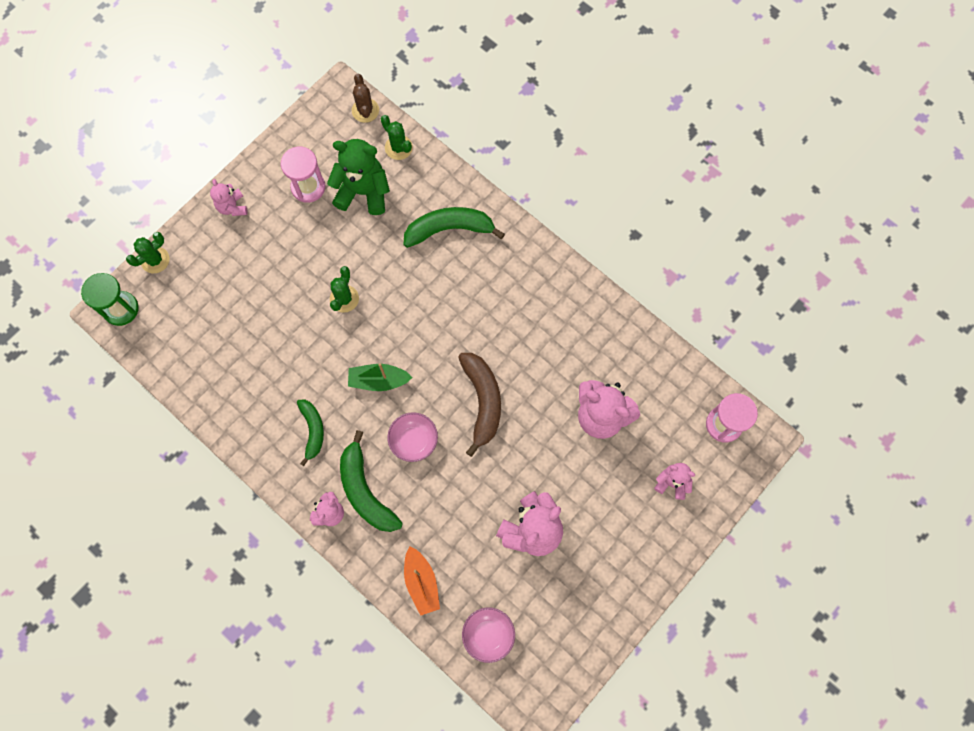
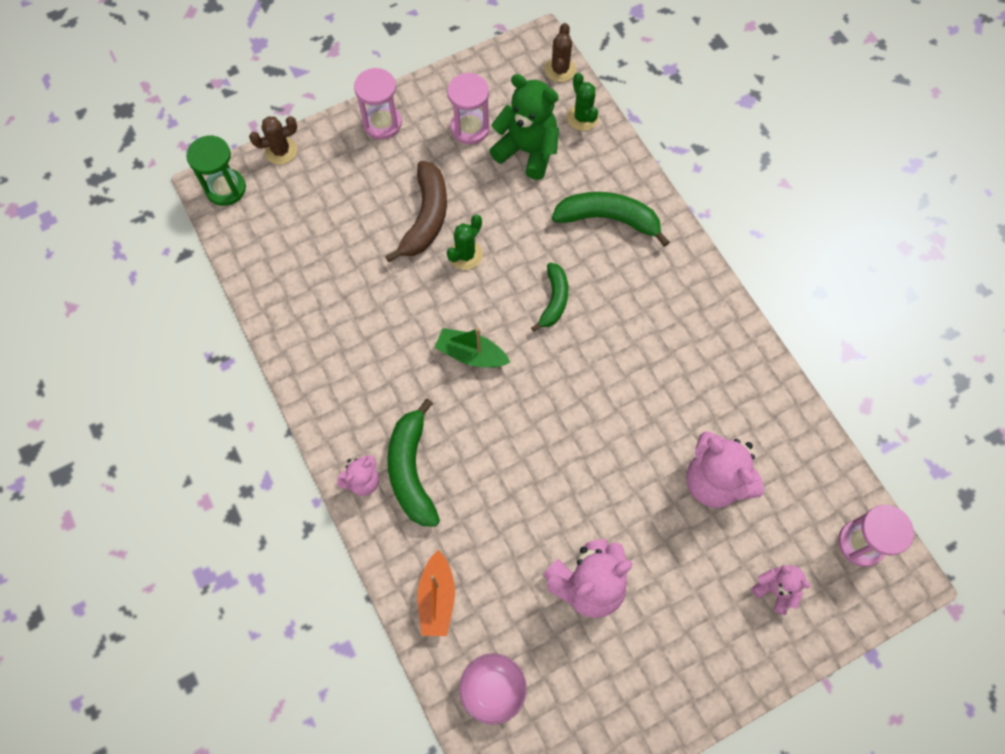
camera: 20 degrees right, 5 degrees down
green cactus [126,232,169,273] -> brown cactus [249,116,297,165]
pink teddy bear [210,179,247,216] -> pink hourglass [354,68,402,139]
green banana [297,400,324,466] -> green banana moved to [531,262,568,332]
pink bowl [387,412,438,462] -> none
brown banana [458,353,501,457] -> brown banana moved to [385,161,447,262]

